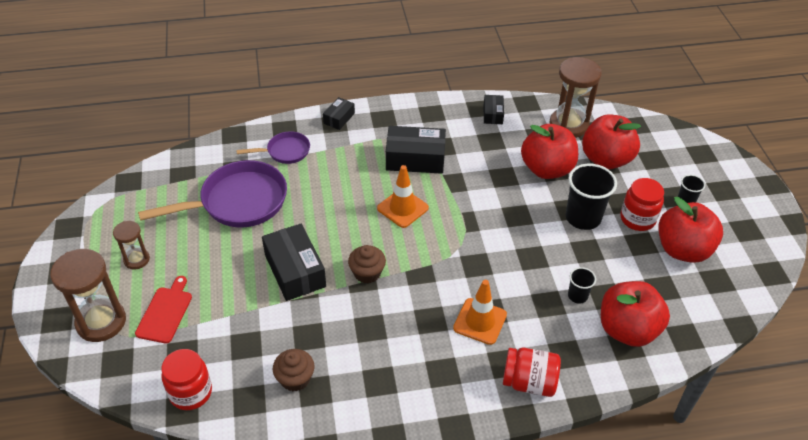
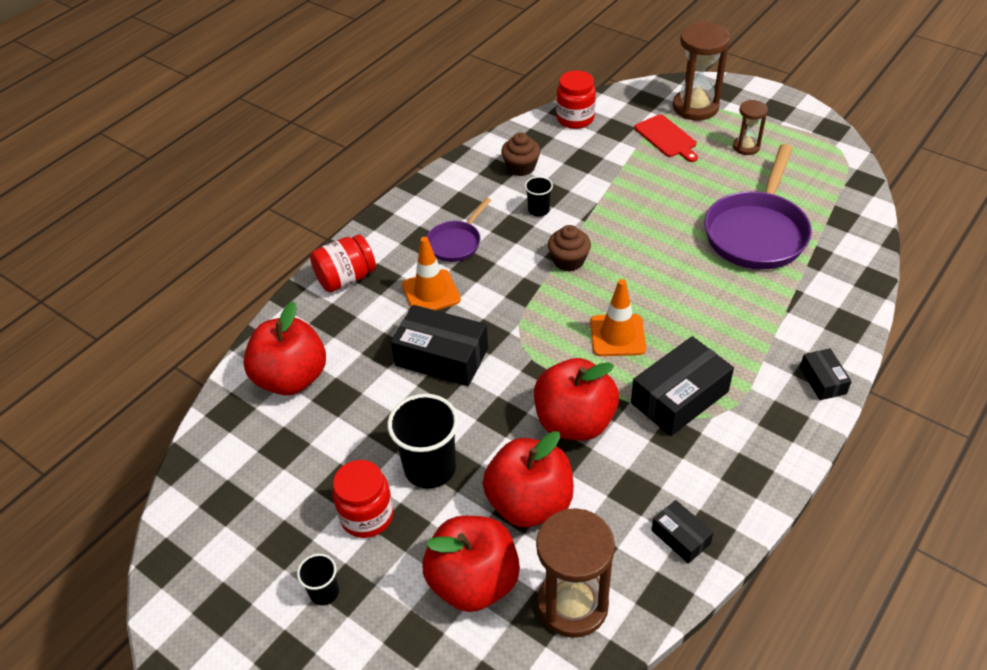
camera: 140 degrees right, 0 degrees up
purple pan [236,131,310,164] -> purple pan moved to [427,198,491,262]
black box [262,224,326,301] -> black box moved to [391,305,488,386]
black cup [568,267,596,304] -> black cup moved to [525,176,553,217]
red apple [658,197,723,263] -> red apple moved to [534,358,619,441]

